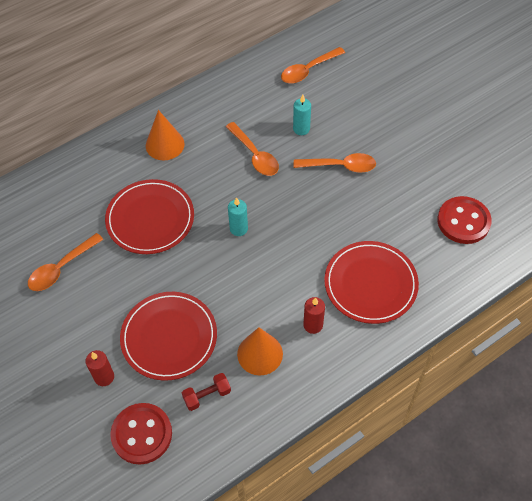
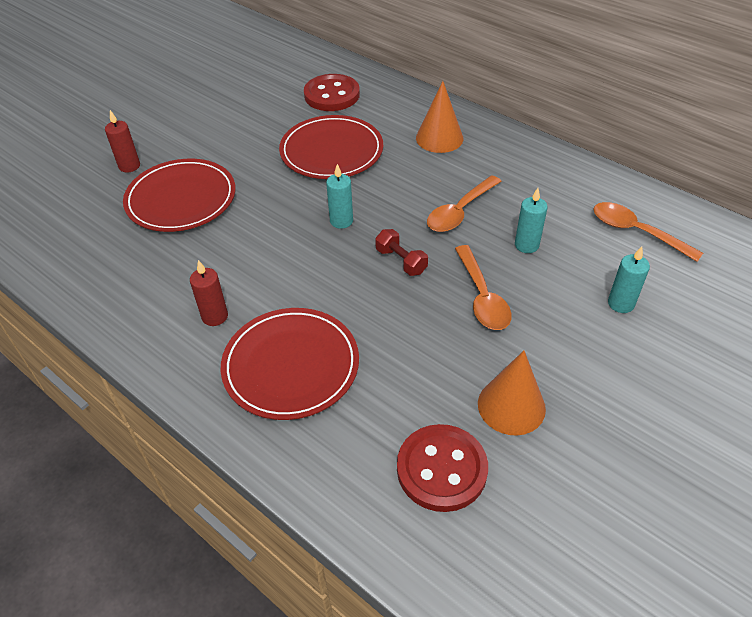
camera: 75 degrees right, 10 degrees down
orange spoon [28,233,104,291] -> none
red button [110,403,172,465] -> red button moved to [304,74,360,111]
red dumbbell [182,373,231,411] -> red dumbbell moved to [375,229,428,276]
orange cone [237,327,283,376] -> orange cone moved to [478,351,546,436]
none -> turquoise candle [608,246,650,313]

